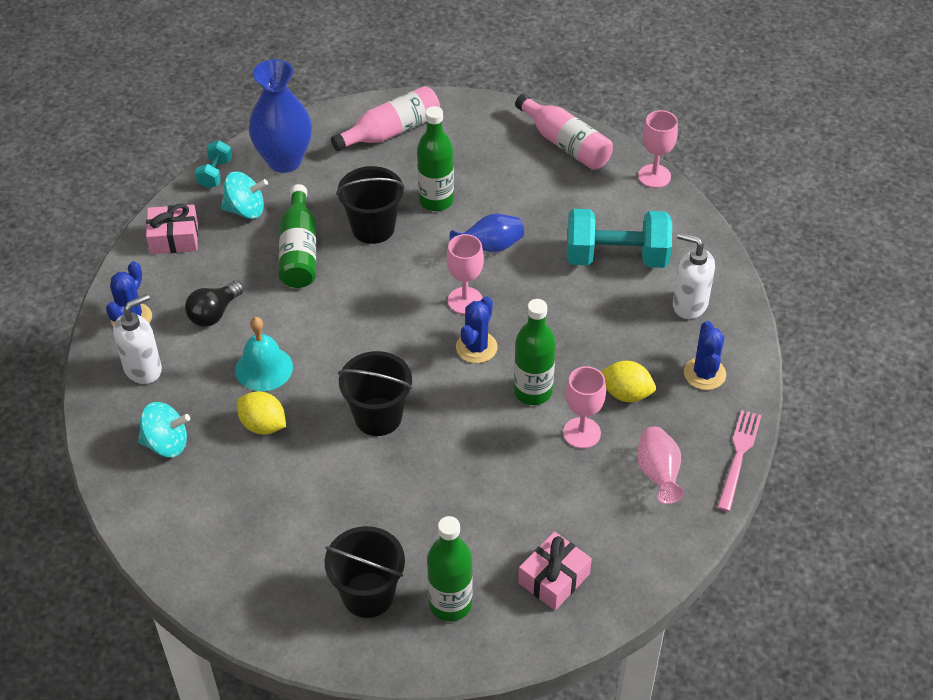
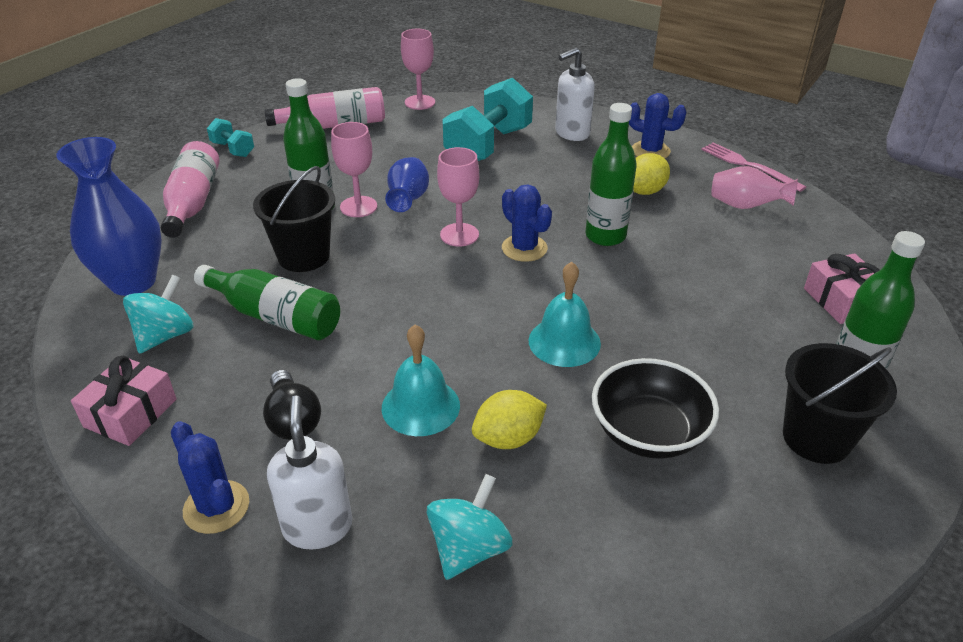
camera: 60 degrees left, 10 degrees down
turquoise dumbbell [195,140,232,188] -> turquoise dumbbell moved to [207,118,254,157]
black bucket [338,351,413,436] -> turquoise bell [528,262,601,367]
pink goblet [563,366,606,449] -> pink goblet moved to [331,122,377,217]
none -> black bowl [592,358,719,459]

